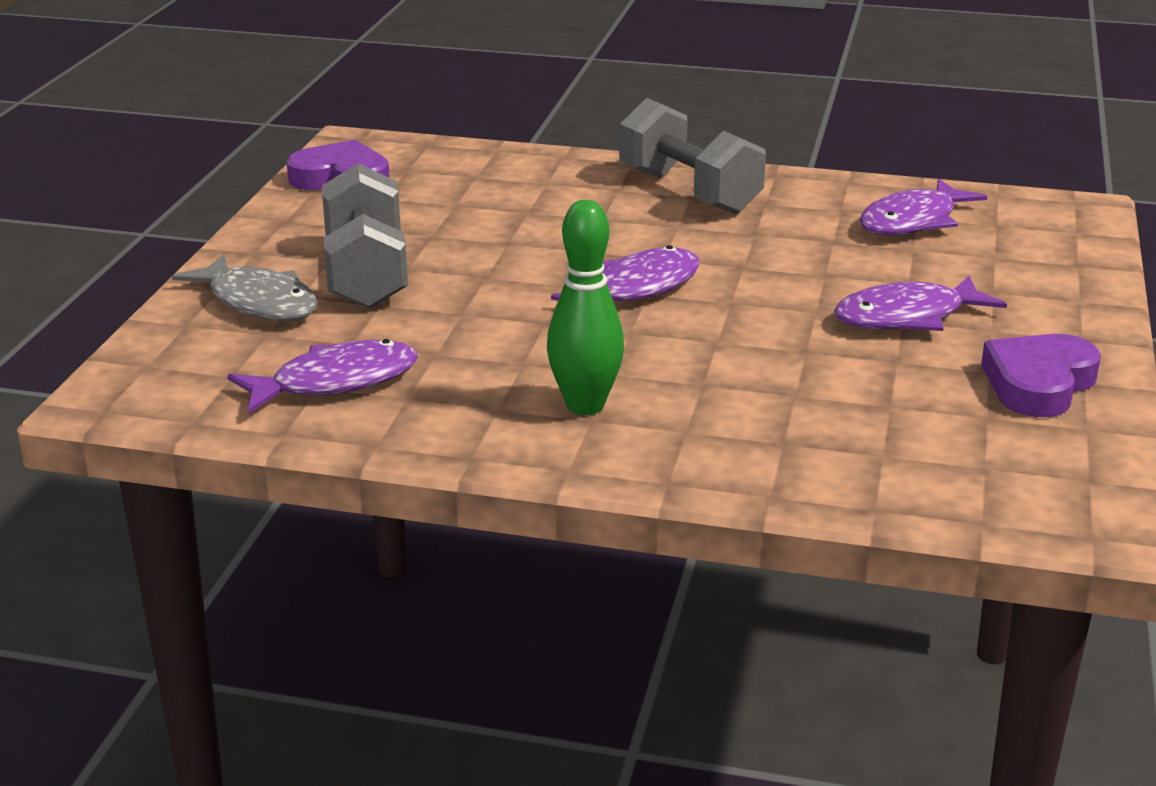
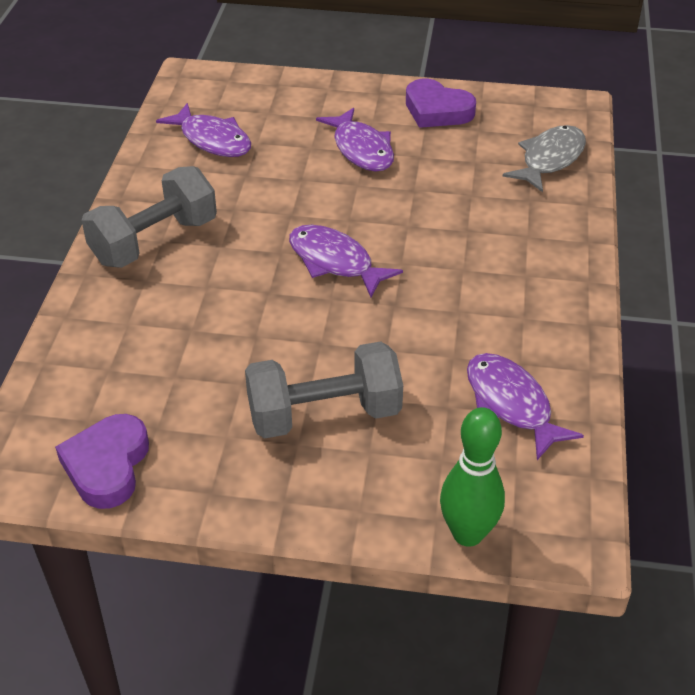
camera: 95 degrees left, 15 degrees up
grey fish [172,254,318,321] -> grey fish moved to [502,125,586,192]
green bowling pin [547,200,624,415] -> green bowling pin moved to [440,407,505,547]

